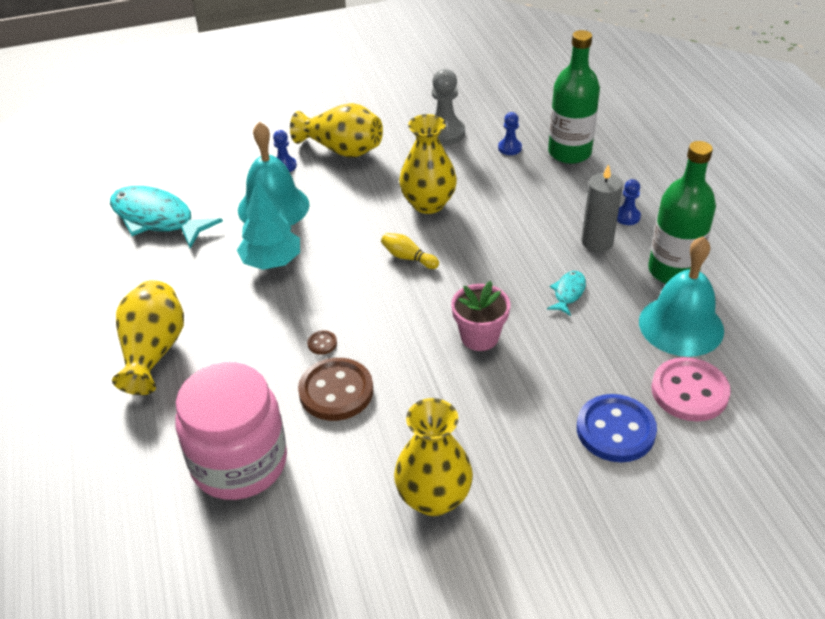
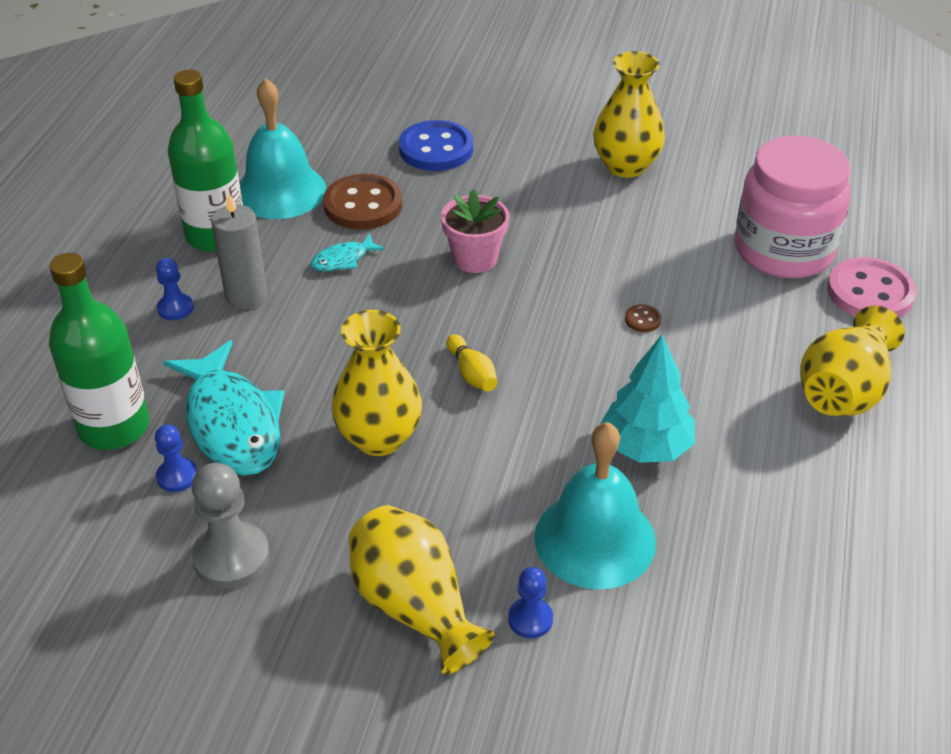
camera: 150 degrees left, 0 degrees up
turquoise fish [110,186,223,248] -> turquoise fish moved to [163,340,284,476]
brown button [298,358,373,421] -> brown button moved to [323,174,402,230]
pink button [651,357,731,421] -> pink button moved to [827,257,917,318]

